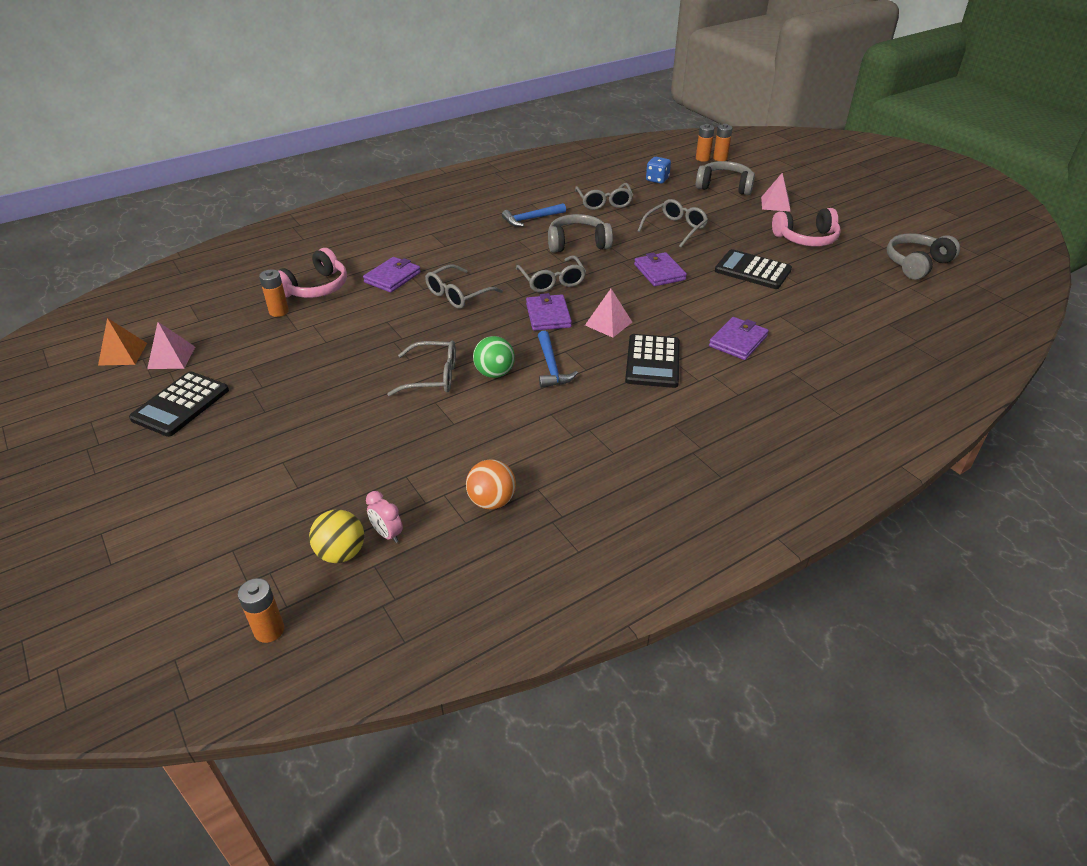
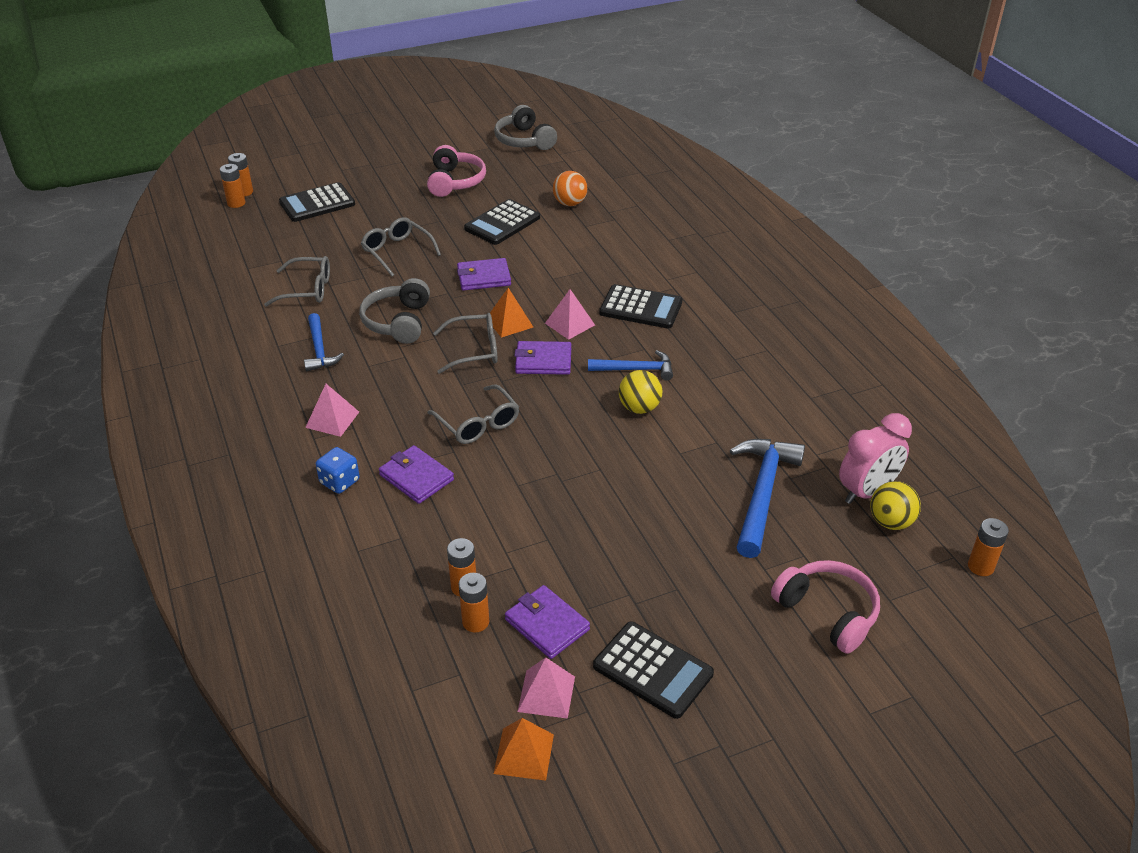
camera: 80 degrees left, 0 degrees up
pink headphones [278,248,347,298] -> pink headphones moved to [771,560,880,654]
pink clock [366,491,403,543] -> pink clock [839,413,912,504], size x1.94
grey glasses [387,341,456,396] -> none
orange ball [466,459,516,510] -> orange ball moved to [553,171,587,206]
green ball [473,336,515,378] -> yellow ball [619,370,662,414]
blue dice [646,157,671,184] -> blue dice moved to [316,447,360,494]
grey headphones [696,161,755,195] -> black calculator [279,182,355,222]
purple wallet [709,317,769,360] -> purple wallet moved to [505,585,590,659]
pink pyramid [761,173,791,212] -> pink pyramid moved to [305,384,359,437]
none -> orange battery [459,573,489,633]
none -> orange pyramid [490,288,533,338]
none -> blue hammer [730,439,805,558]

